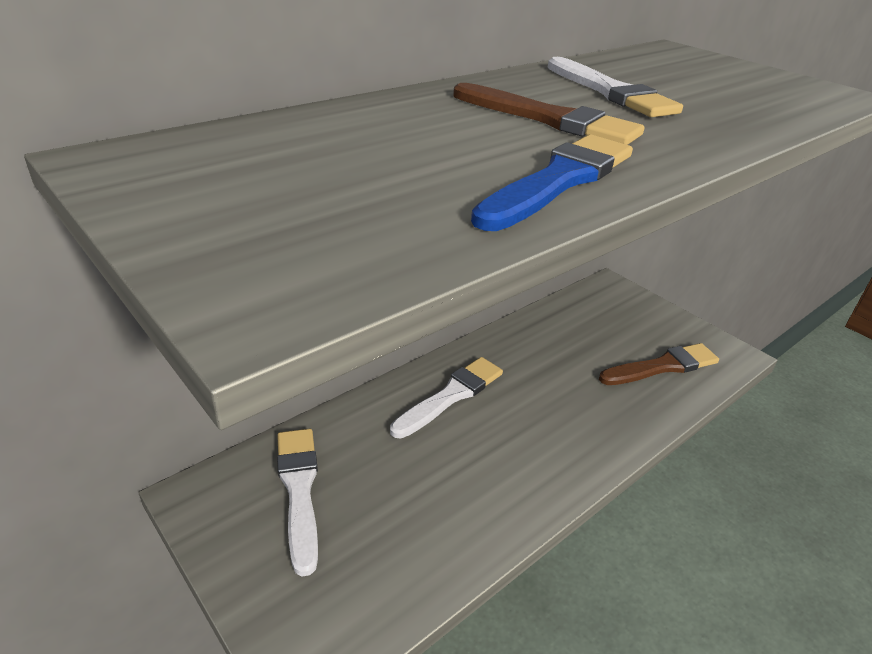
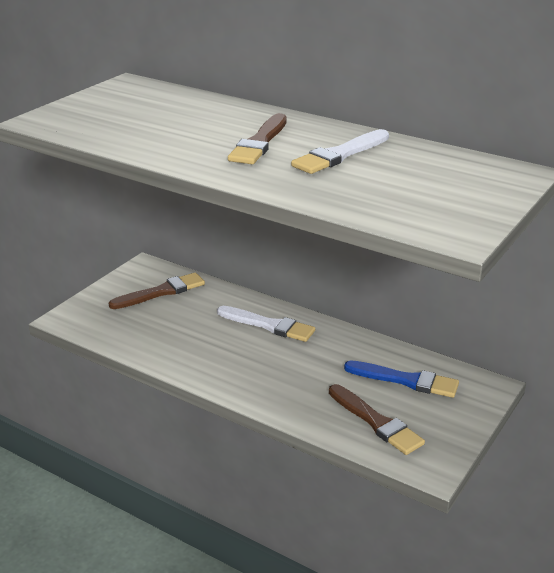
camera: 75 degrees right, 5 degrees down
white brush [277,429,318,577] -> brown brush [109,272,205,309]
blue brush [471,134,633,231] -> blue brush moved to [344,360,459,398]

